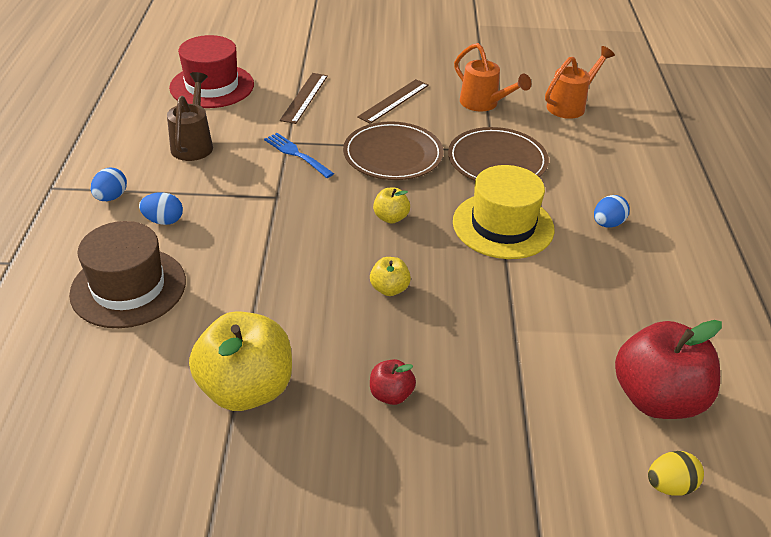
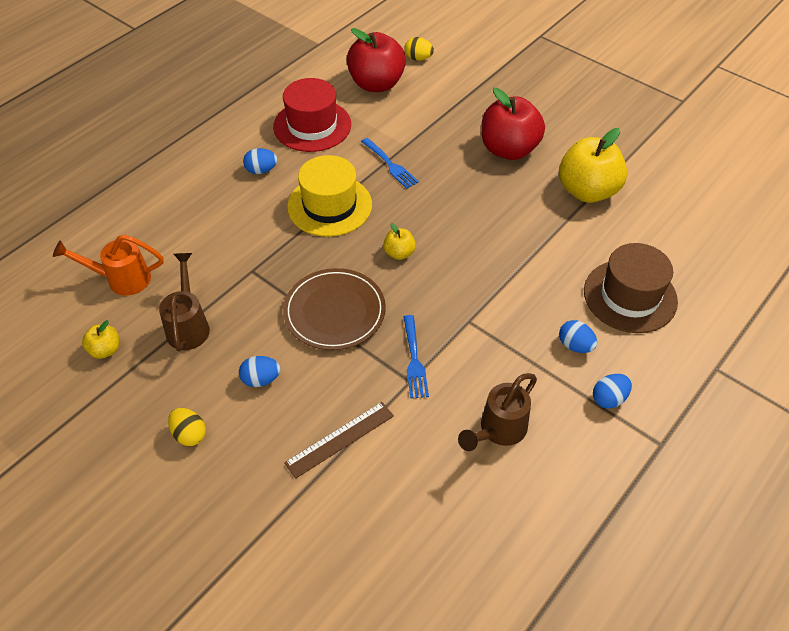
camera: 140 degrees left, 10 degrees up
red hat [169,35,254,108] -> red hat moved to [273,78,351,152]
brown ruler [357,79,429,124] -> blue egg [239,356,280,387]
yellow apple [370,257,411,296] -> yellow apple moved to [82,320,119,359]
red apple [370,359,416,405] -> red apple [481,88,545,160], size x2.15
brown plate [448,127,549,181] -> none
orange watering can [454,43,531,112] -> brown watering can [159,253,210,352]
none -> yellow egg [168,408,206,446]
none -> blue fork [361,138,419,189]

